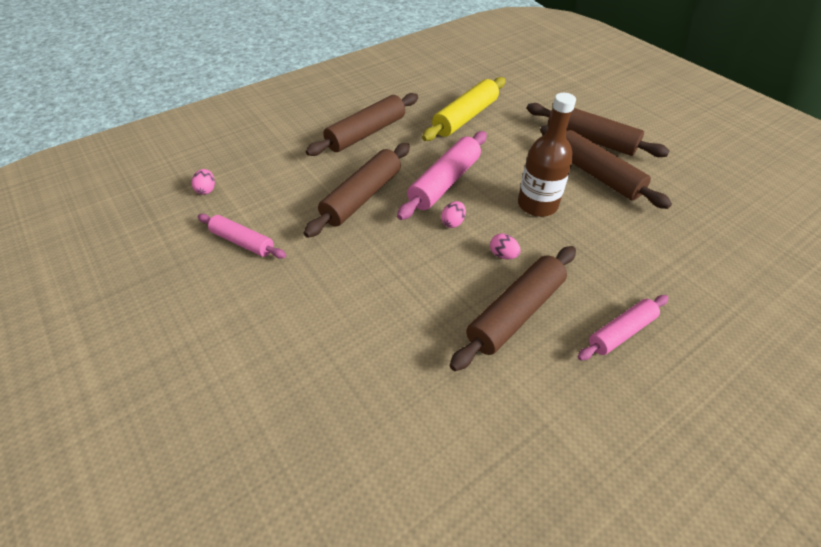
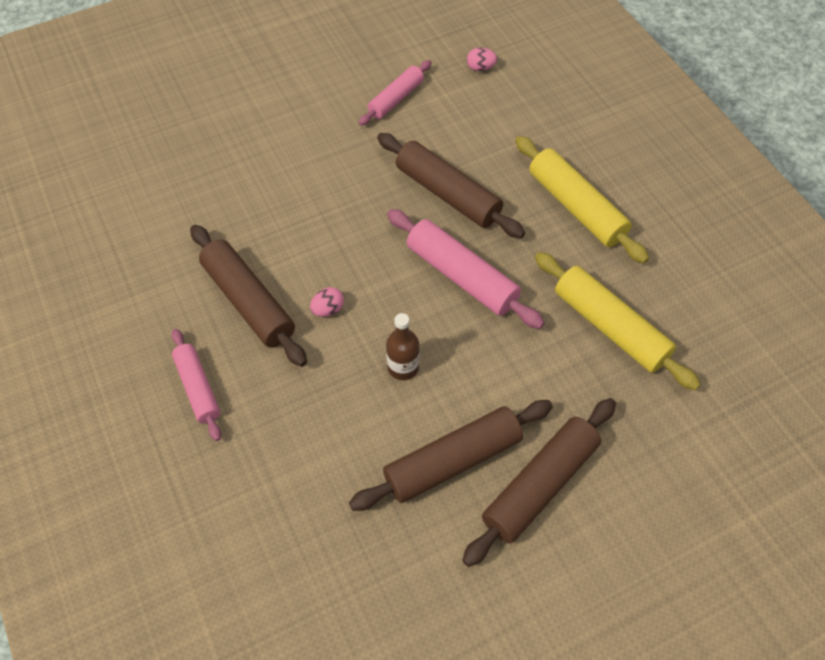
camera: 100 degrees right, 10 degrees up
brown rolling pin [306,93,418,156] -> yellow rolling pin [515,136,649,264]
pink egg [441,201,466,228] -> none
brown bottle [518,93,576,217] -> brown bottle [386,313,420,380], size x0.61

